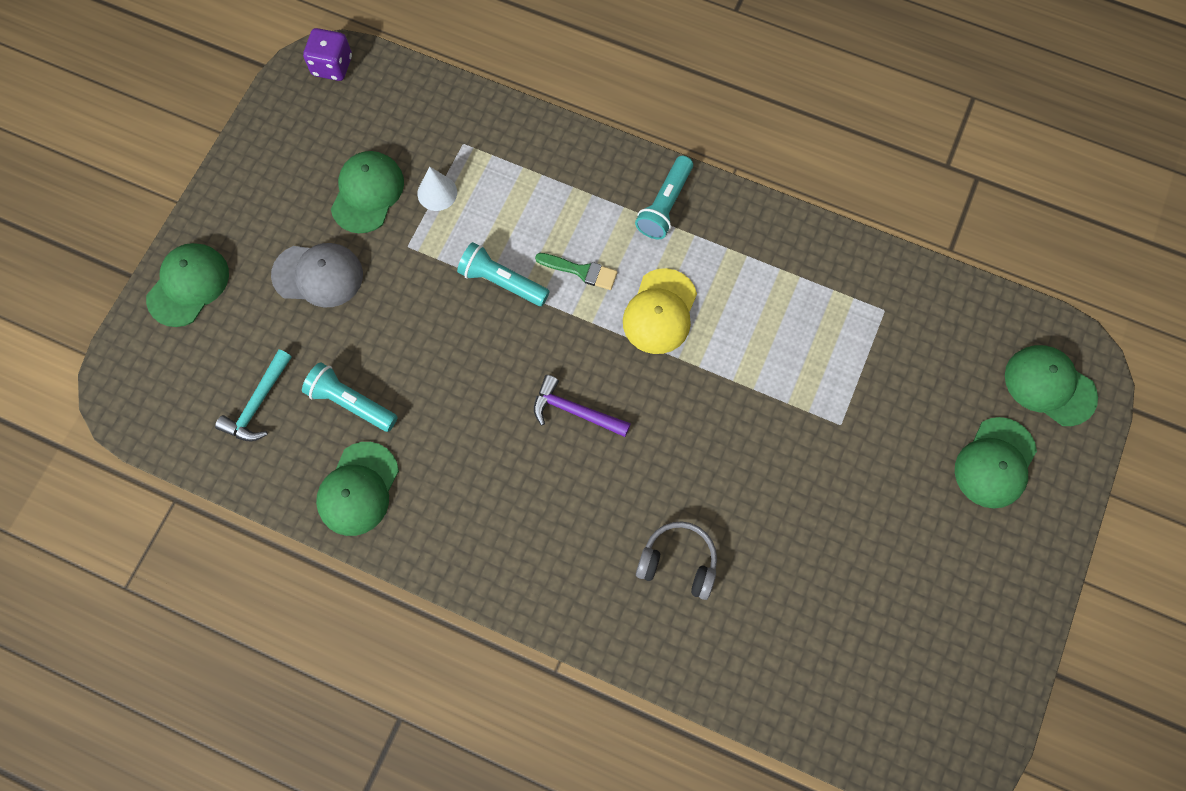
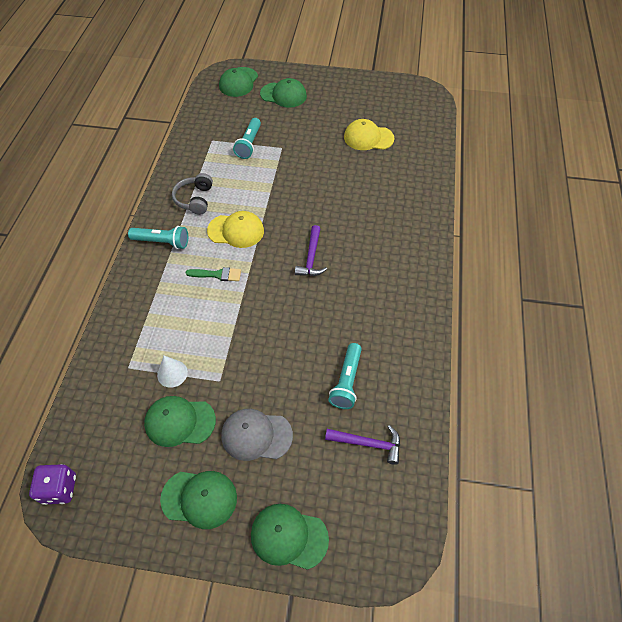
camera: 105 degrees left, 15 degrees down
turquoise hammer [215,349,292,441] -> purple hammer [325,425,400,465]
grey cap [271,243,363,307] -> grey cap turned 75 degrees counterclockwise [221,409,293,461]
green cap [316,442,399,536] -> green cap moved to [160,471,237,529]
turquoise flashlight [457,242,550,306] -> turquoise flashlight moved to [233,118,261,159]
green brush [535,253,618,290] -> green brush turned 90 degrees clockwise [186,267,241,281]
grey headphones [636,521,717,600] -> grey headphones moved to [172,173,213,215]
none -> yellow cap [344,119,394,150]

